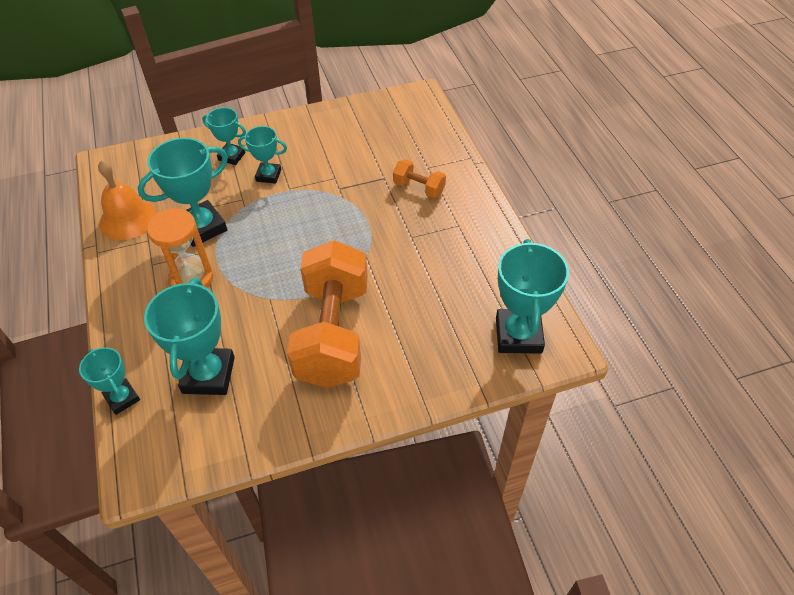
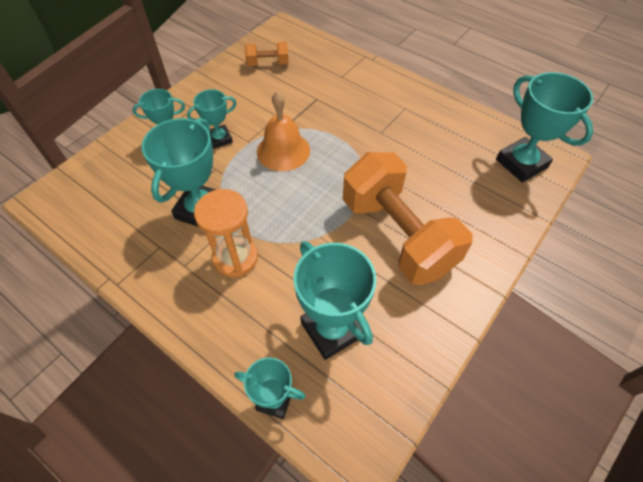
camera: 35 degrees left, 5 degrees up
orange bell [98,160,157,240] -> orange bell moved to [257,91,310,171]
orange dumbbell [393,159,446,198] -> orange dumbbell moved to [245,42,289,66]

